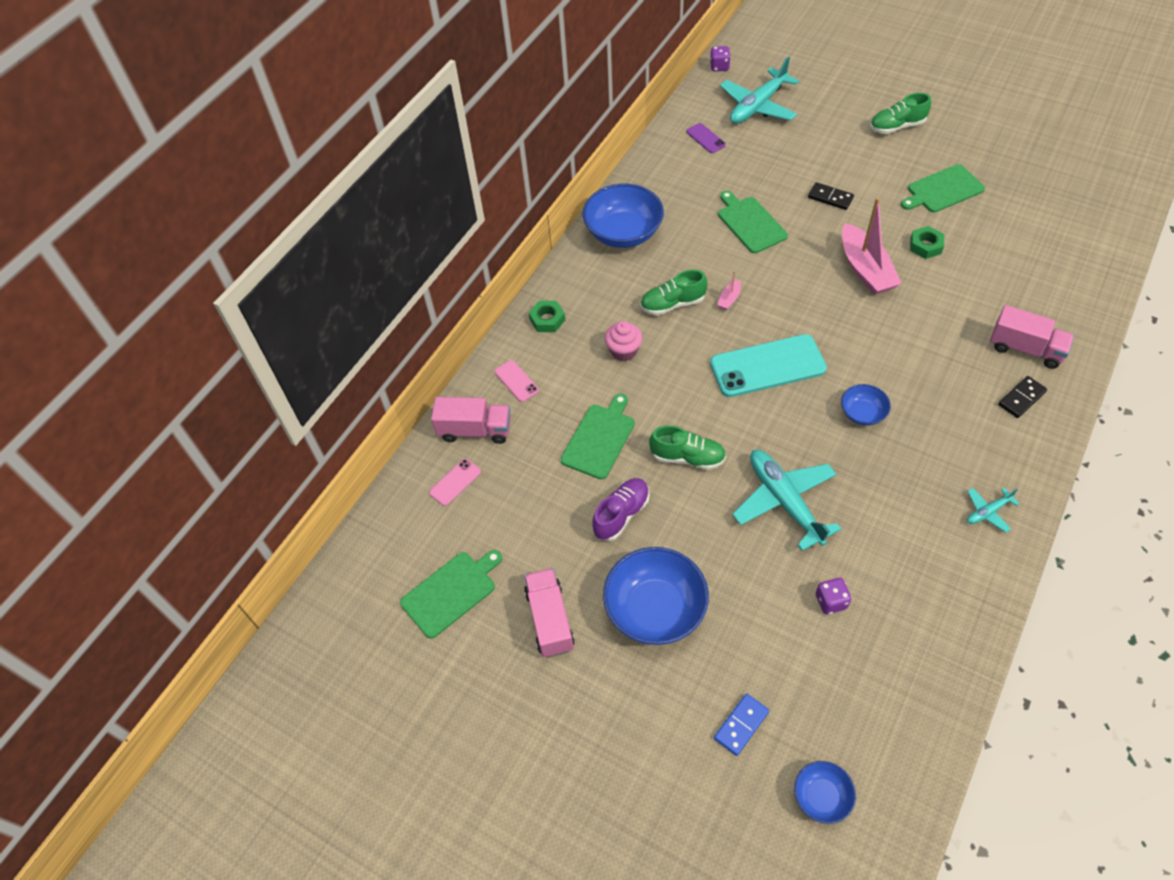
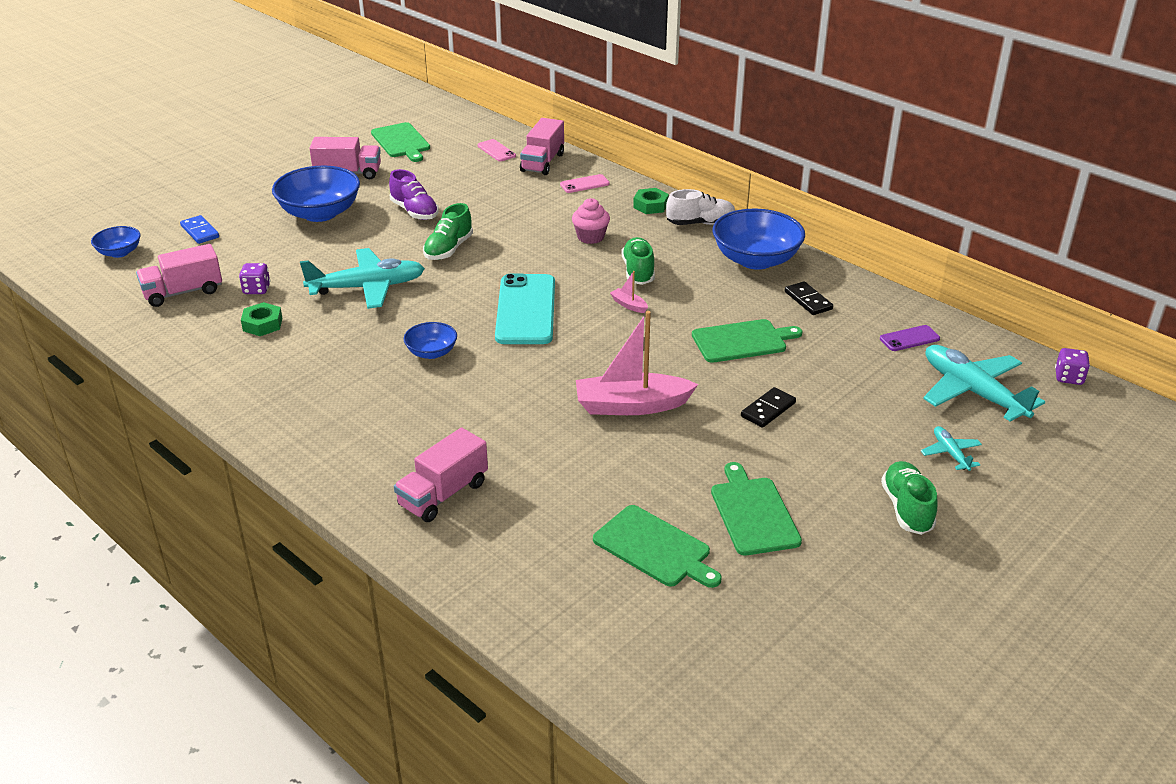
camera: 100 degrees right, 20 degrees down
green cutting board [561,394,635,479] -> green cutting board moved to [593,505,722,588]
green nut [910,226,944,259] -> green nut moved to [241,302,282,336]
turquoise plane [967,488,1020,532] -> turquoise plane moved to [921,426,982,471]
black domino [998,376,1047,418] -> black domino moved to [785,281,833,315]
none -> pink truck [136,244,222,307]
none -> white shoe [666,189,735,225]

